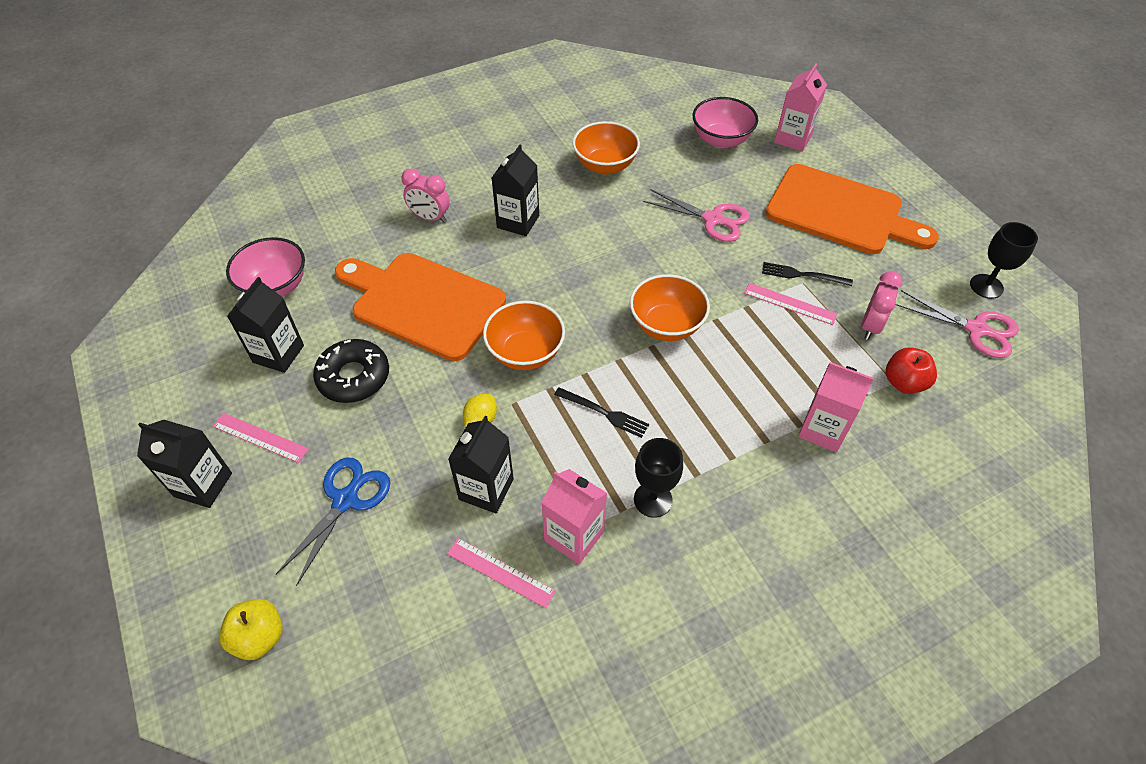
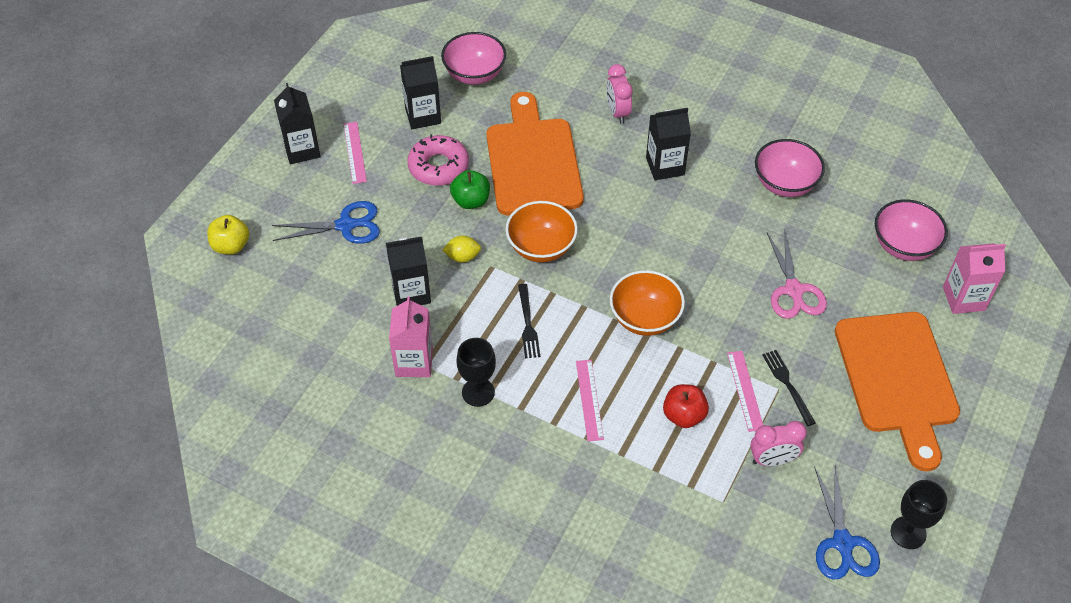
camera: 55 degrees right, 0 degrees up
black donut [313,339,389,403] -> pink donut [407,134,469,186]
pink ruler [447,538,556,608] -> pink ruler moved to [576,360,604,441]
orange bowl [572,121,640,174] -> pink bowl [755,139,825,197]
pink carton [798,362,874,452] -> none
red apple [886,347,937,394] -> red apple moved to [663,384,709,428]
pink scissors [896,290,1019,358] -> blue scissors [815,465,880,580]
none -> green apple [450,170,490,209]

